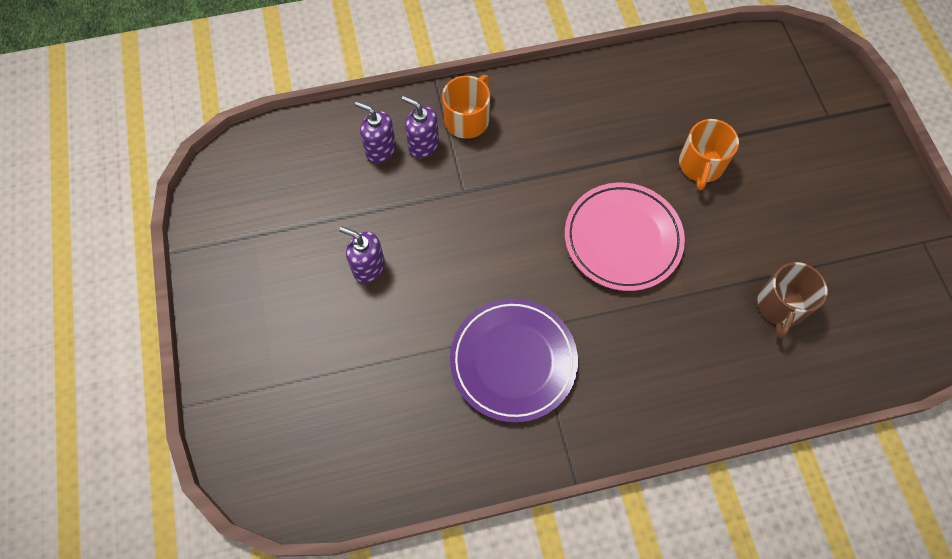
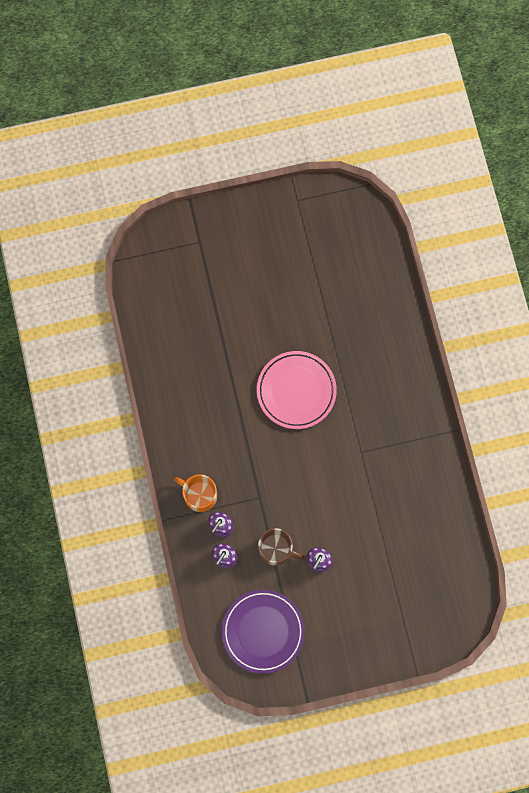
camera: 90 degrees left, 10 degrees up
purple plate [450,299,578,423] -> purple plate moved to [222,590,305,674]
orange mug [679,119,739,190] -> none
brown mug [757,262,828,338] -> brown mug moved to [258,528,304,565]

